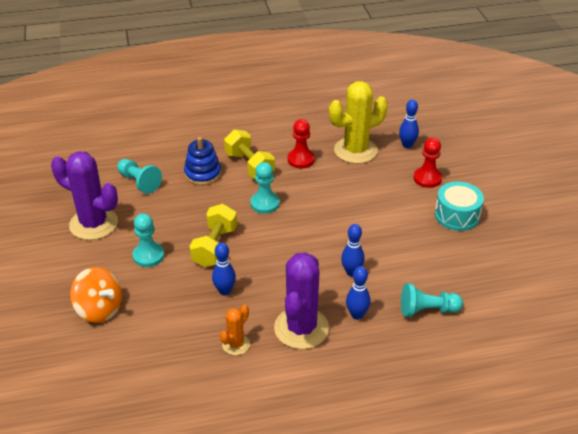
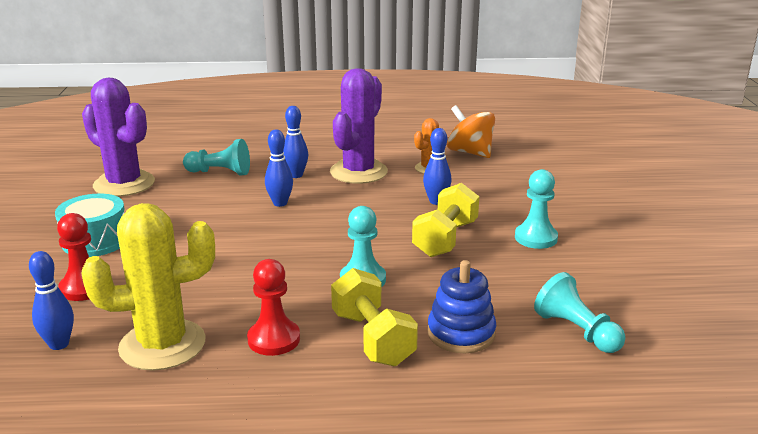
camera: 170 degrees left, 15 degrees down
purple cactus [51,151,118,240] -> purple cactus moved to [82,78,155,197]
orange spinning top [70,267,122,323] -> orange spinning top moved to [447,105,495,158]

